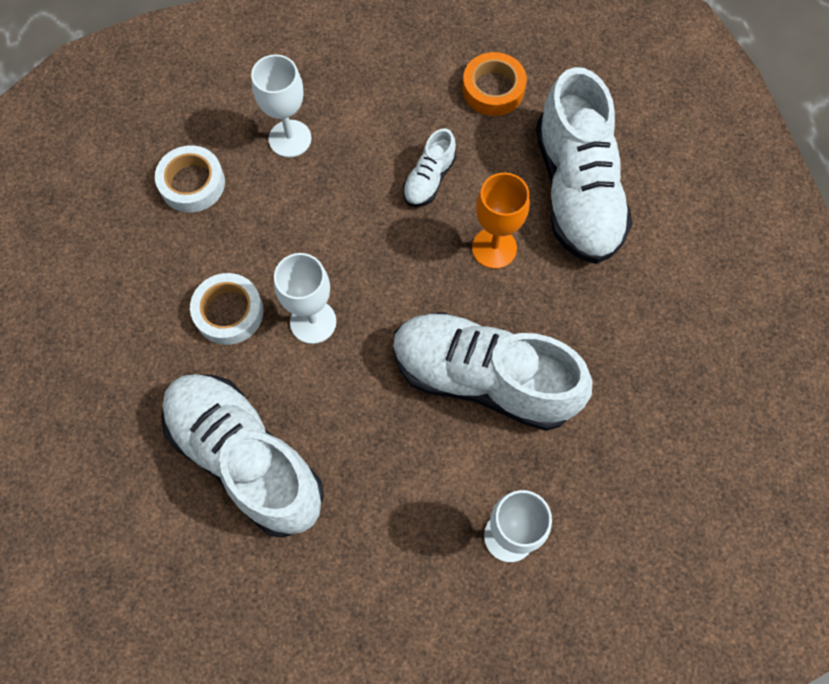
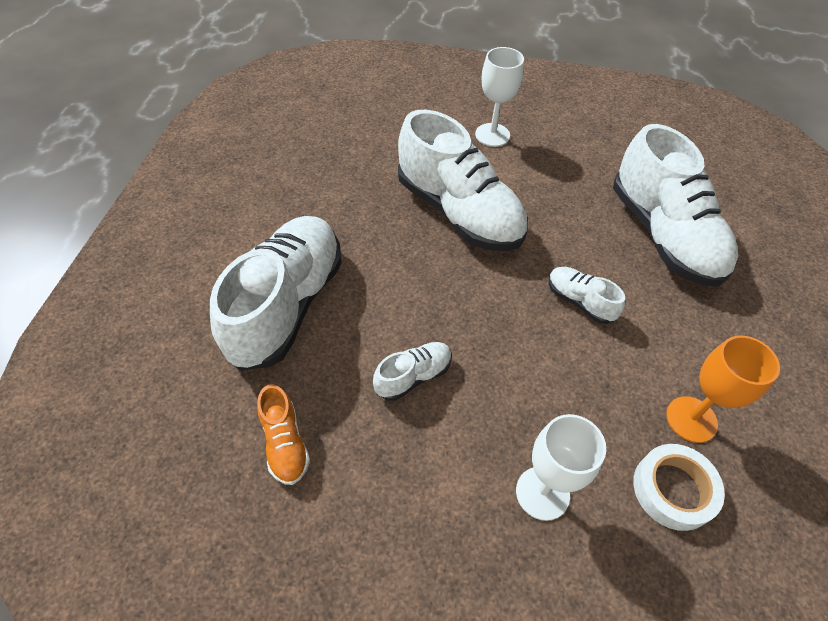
camera: 155 degrees left, 15 degrees down
white tape [190,273,264,345] -> none
white goblet [274,253,336,344] -> white shoe [549,267,625,324]
orange tape [462,52,527,116] -> orange shoe [257,384,310,485]
orange goblet [472,173,530,269] -> orange goblet moved to [666,336,780,443]

